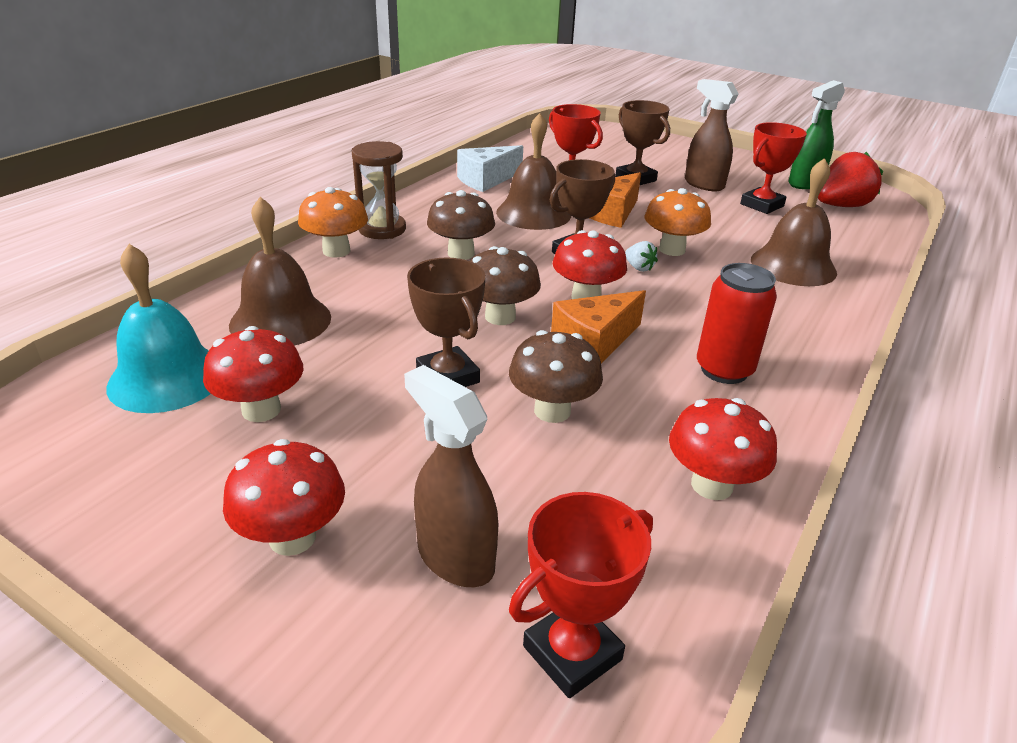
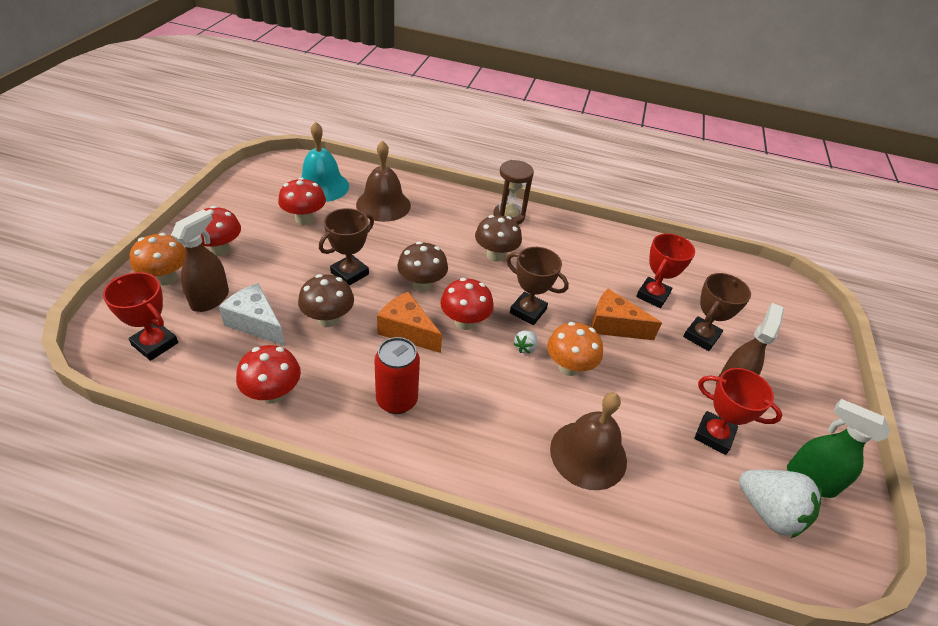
camera: 70 degrees right, 10 degrees up
orange mushroom [298,187,368,258] -> orange mushroom moved to [130,233,186,286]
white cheese [457,145,523,192] -> white cheese moved to [219,283,285,346]
brown bell [496,113,571,230] -> none
red strawberry [818,151,883,207] -> white strawberry [739,470,822,538]

